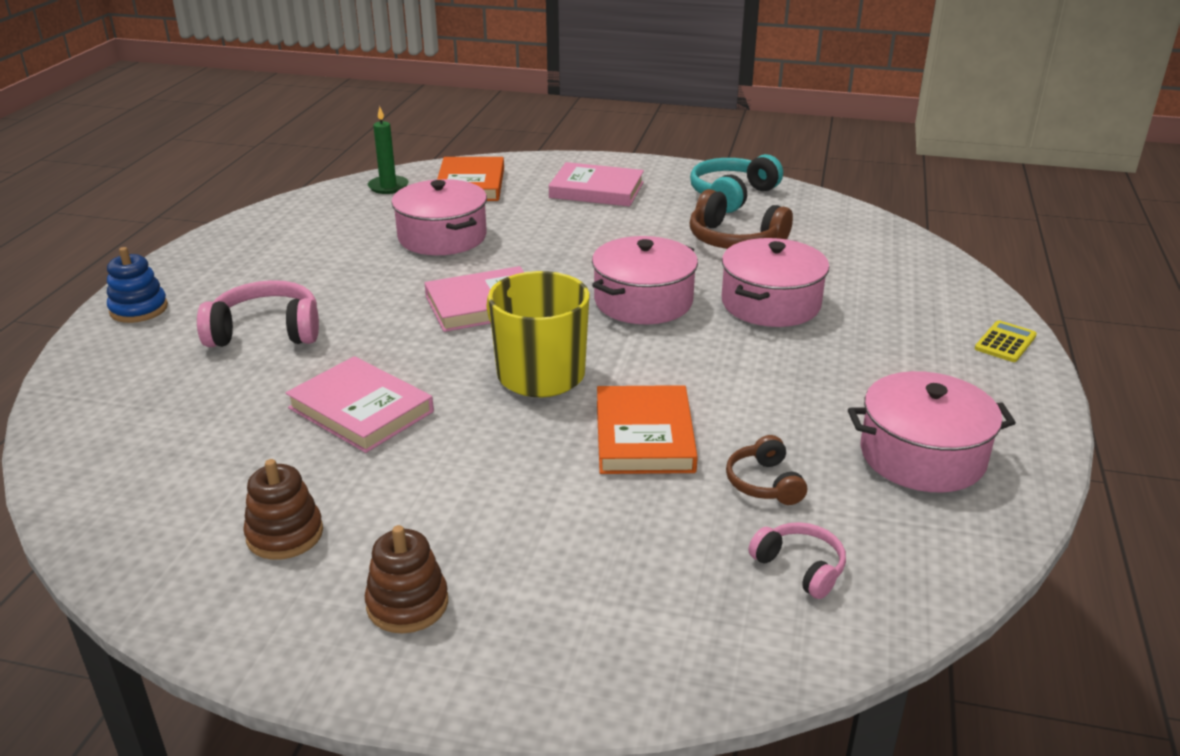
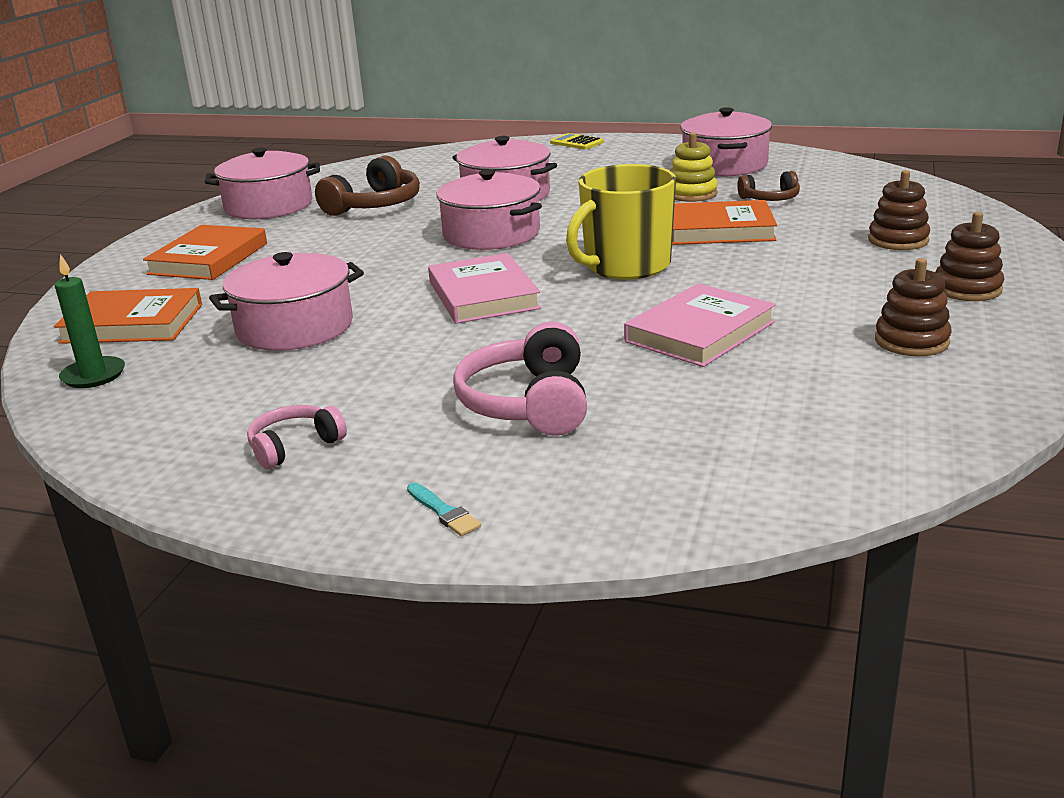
camera: 85 degrees left, 5 degrees down
blue stacking toy [107,247,168,323] -> turquoise brush [407,483,481,536]
pink book [549,162,644,207] -> orange book [143,225,267,280]
turquoise headphones [690,154,783,213] -> pink pot [204,147,320,219]
pink headphones [748,522,846,599] -> pink headphones moved to [247,405,347,469]
none -> yellow stacking toy [670,132,718,202]
none -> brown stacking toy [868,170,930,250]

